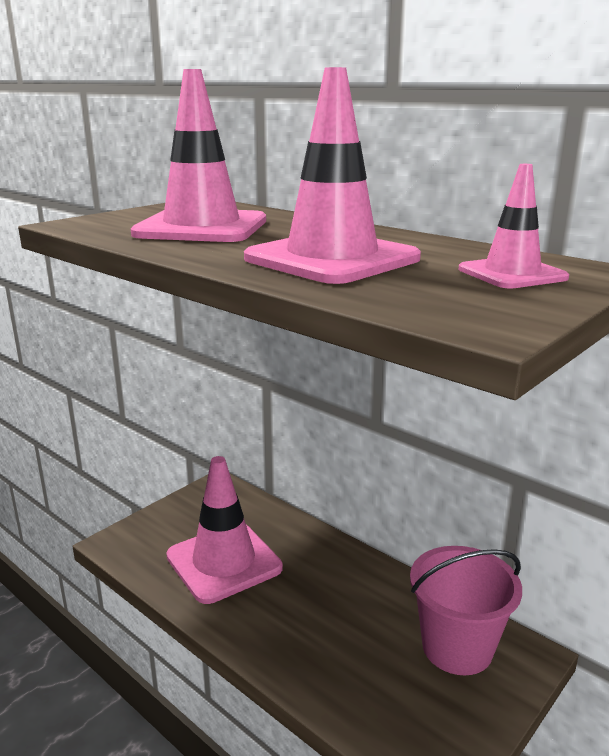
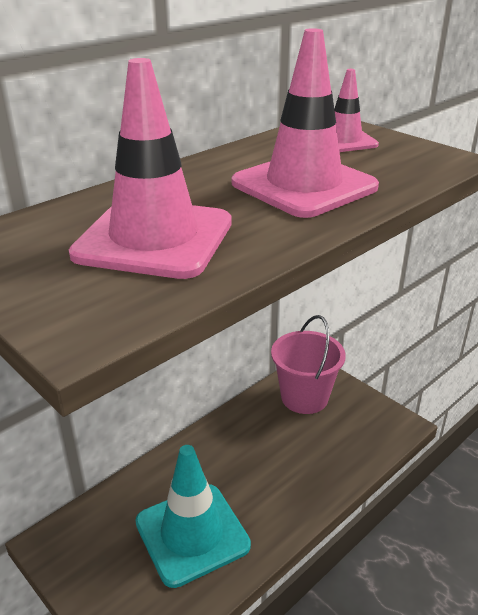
camera: 85 degrees left, 10 degrees up
pink traffic cone [166,456,283,604] -> turquoise traffic cone [135,445,251,588]

